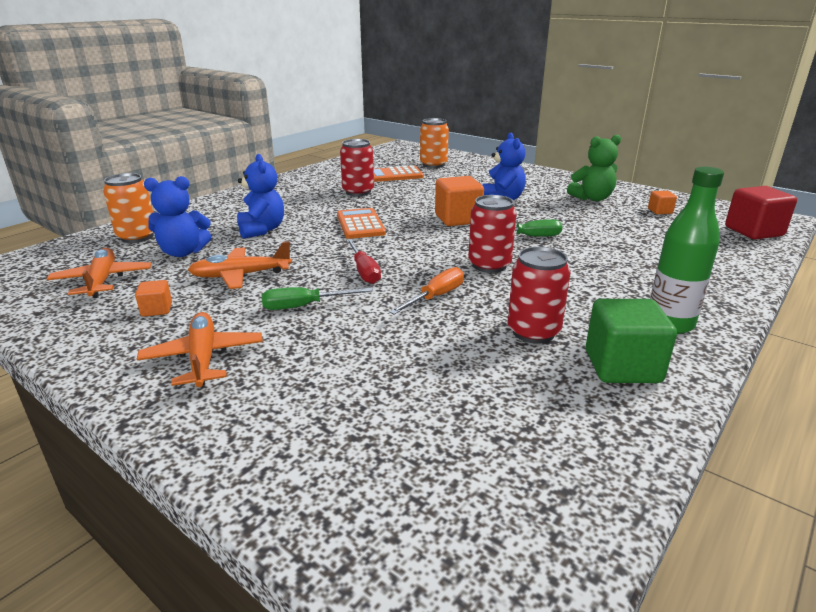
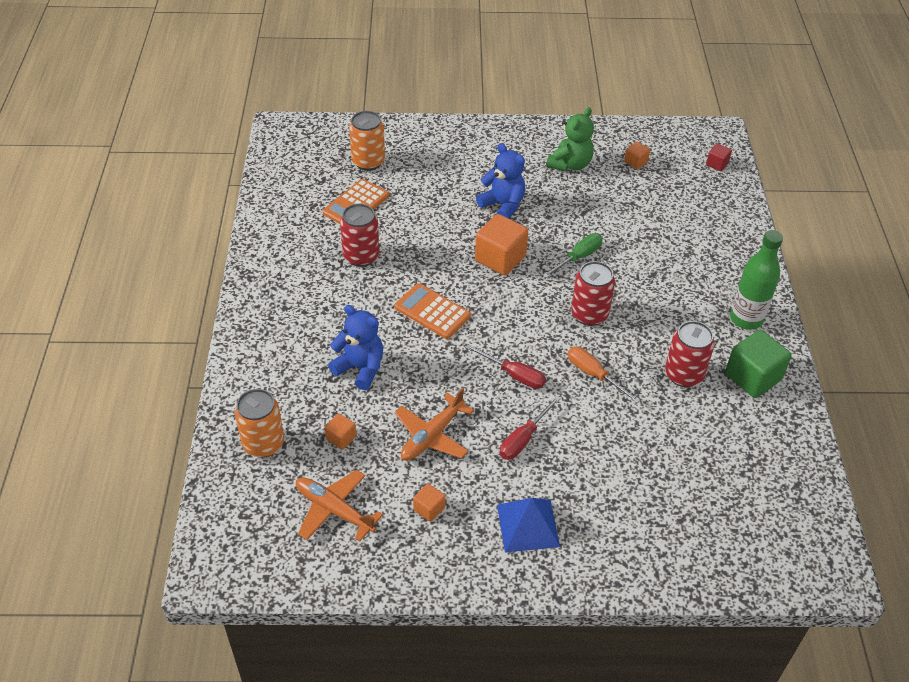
camera: 40 degrees left, 20 degrees up
orange plane [137,312,263,387] -> blue pyramid [497,498,560,553]
blue teddy bear [144,176,211,257] -> orange cube [325,414,356,450]
green screwdriver [262,287,373,310] -> red screwdriver [500,396,561,460]
orange screwdriver [389,267,464,315] -> orange screwdriver turned 45 degrees counterclockwise [568,346,640,403]
red cube [725,186,797,239] -> red cube [706,143,732,171], size x0.50

